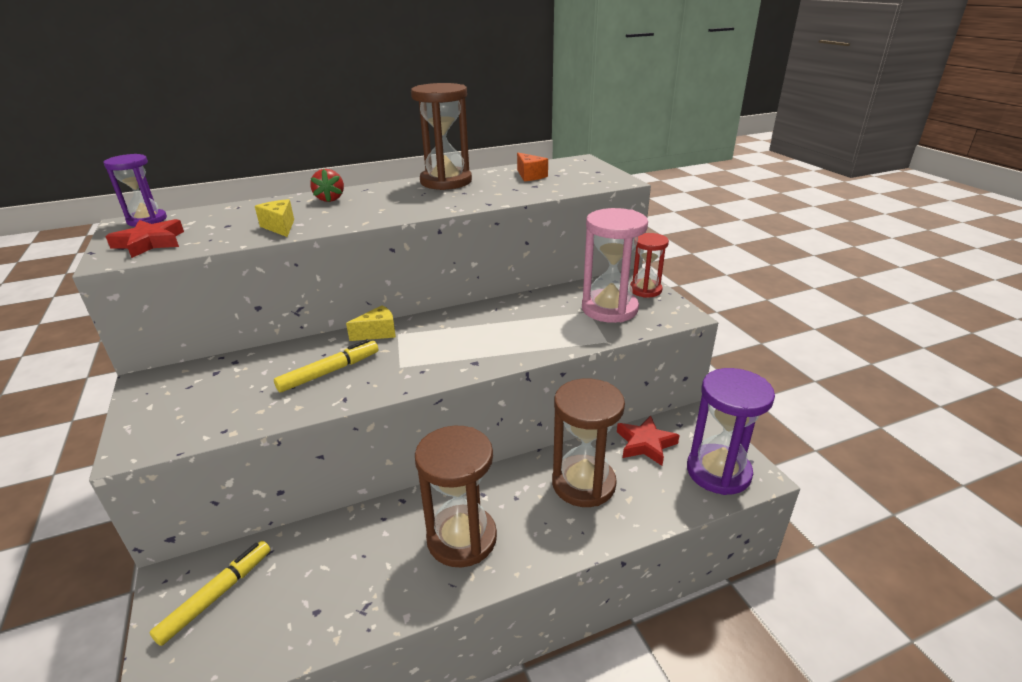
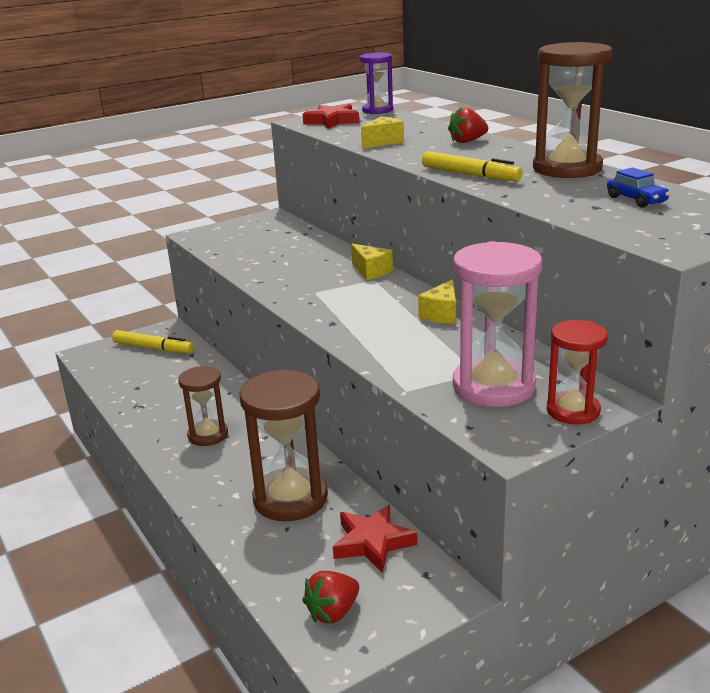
camera: 80 degrees right, 5 degrees down
yellow marker [274,339,379,393] -> yellow marker moved to [422,151,523,181]
brown hourglass [415,426,497,567] -> brown hourglass [178,366,228,446], size x0.61
orange cheese [517,152,548,181] -> blue car [607,167,670,208]
purple hourglass [687,368,775,495] -> red strawberry [302,571,359,624]
none -> yellow cheese [418,279,456,323]

